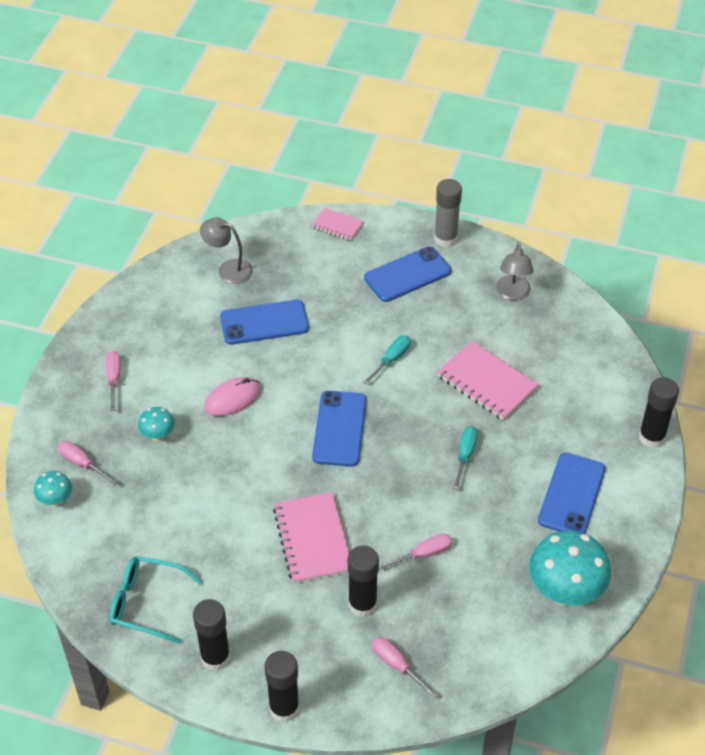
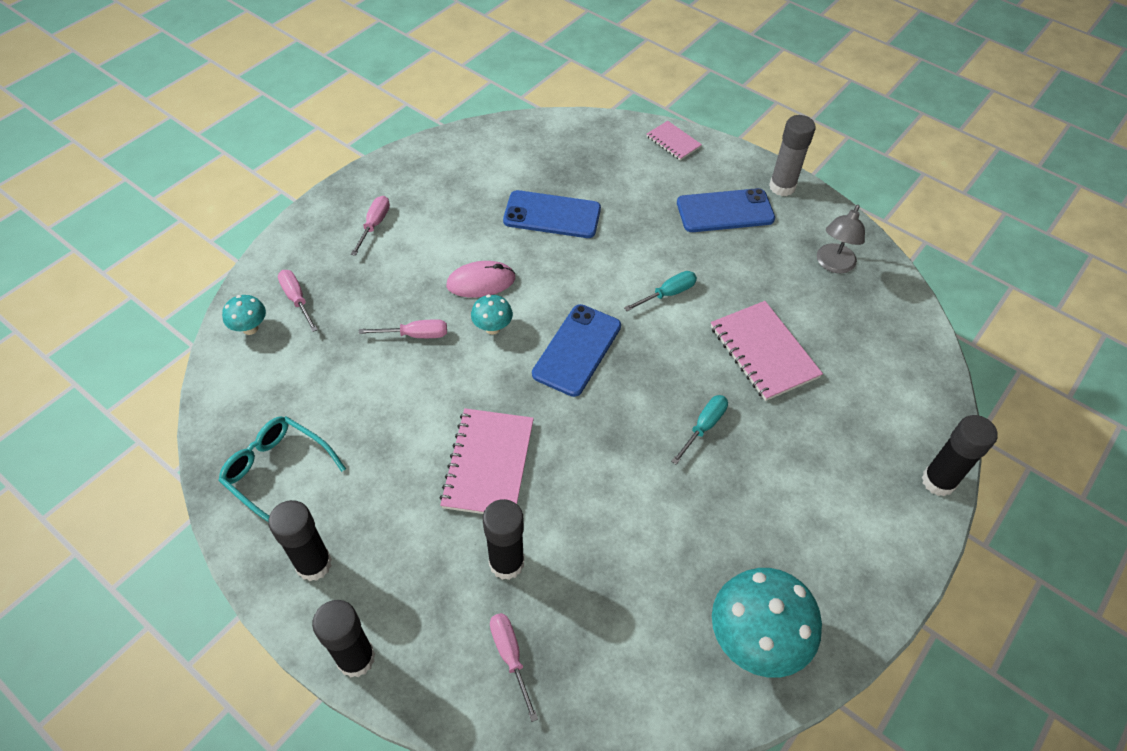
camera: 20 degrees right, 5 degrees up
turquoise mushroom [138,407,175,442] -> turquoise mushroom moved to [471,295,513,335]
grey lamp [200,217,253,284] -> none
pink screwdriver [378,534,452,571] -> pink screwdriver moved to [359,319,447,338]
blue phone [538,453,606,533] -> none

